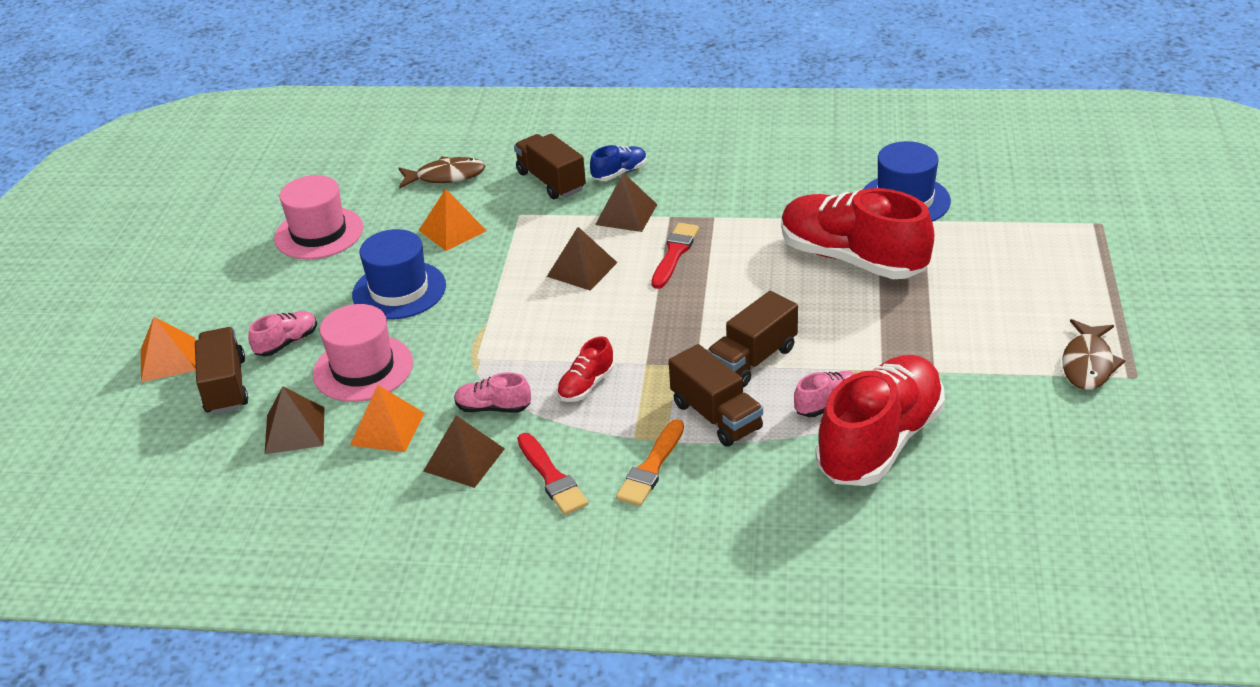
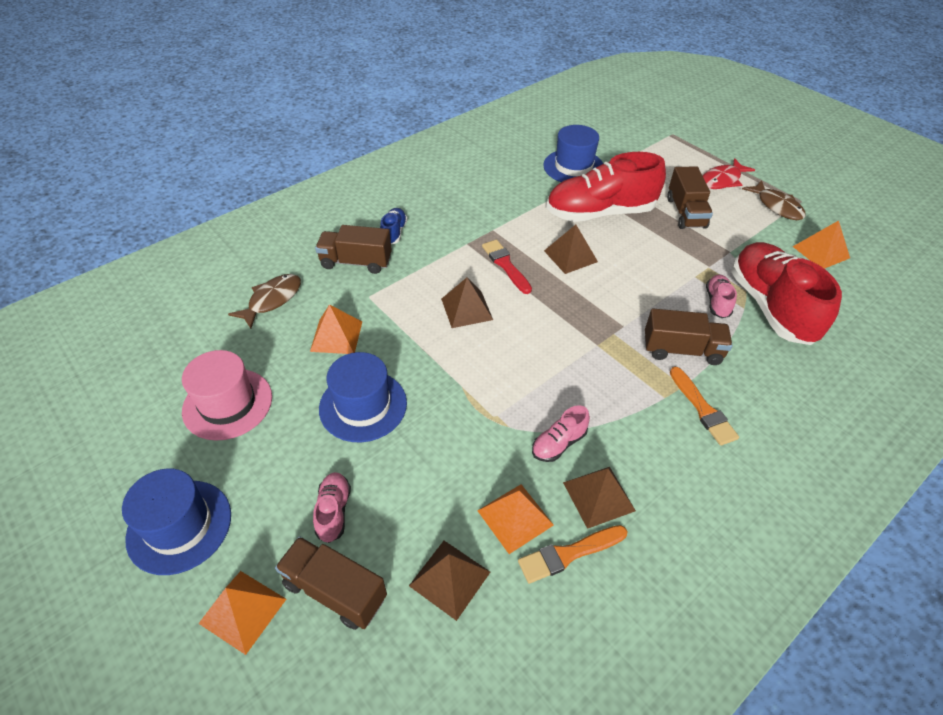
camera: 50 degrees left, 10 degrees up
pink hat [313,304,413,402] -> none
red brush [517,433,588,515] -> none
red shoe [557,336,614,402] -> none
brown pyramid [595,173,657,232] -> brown pyramid moved to [544,225,598,274]
brown truck [707,291,798,388] -> brown truck moved to [667,166,713,229]
none -> blue hat [122,468,231,575]
none -> orange brush [518,525,628,584]
none -> red fish [703,158,755,189]
none -> orange pyramid [793,220,850,269]

